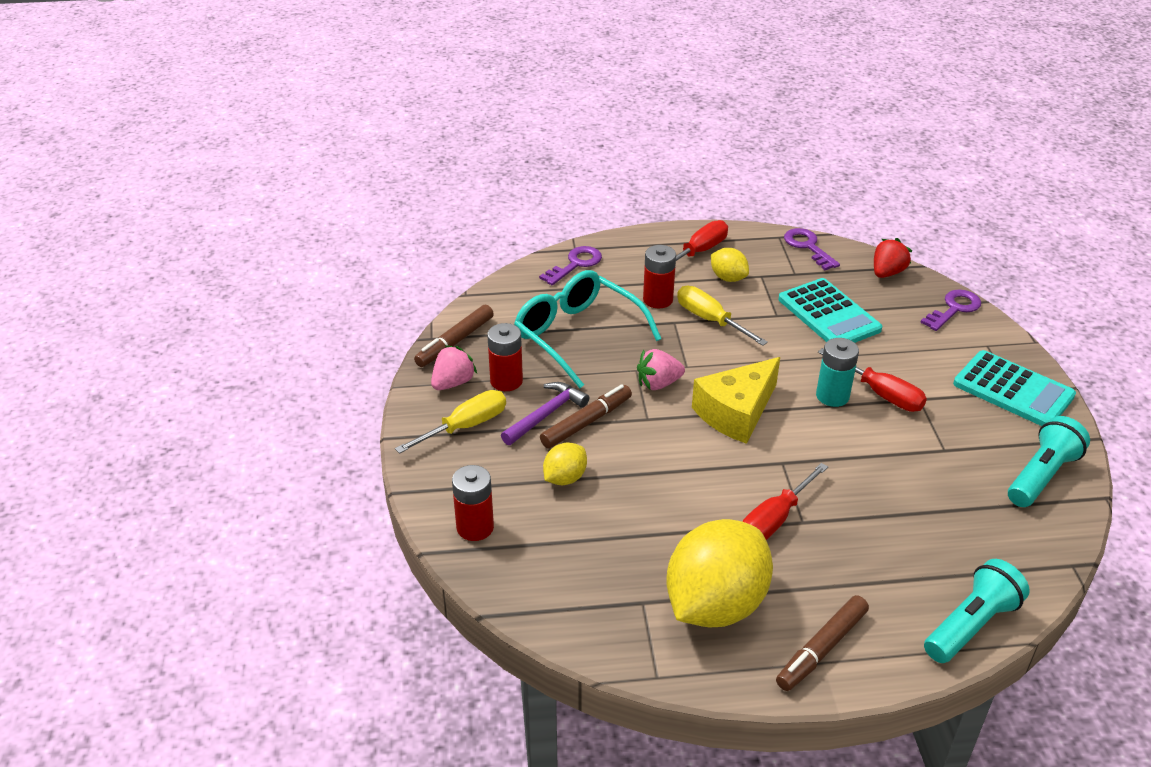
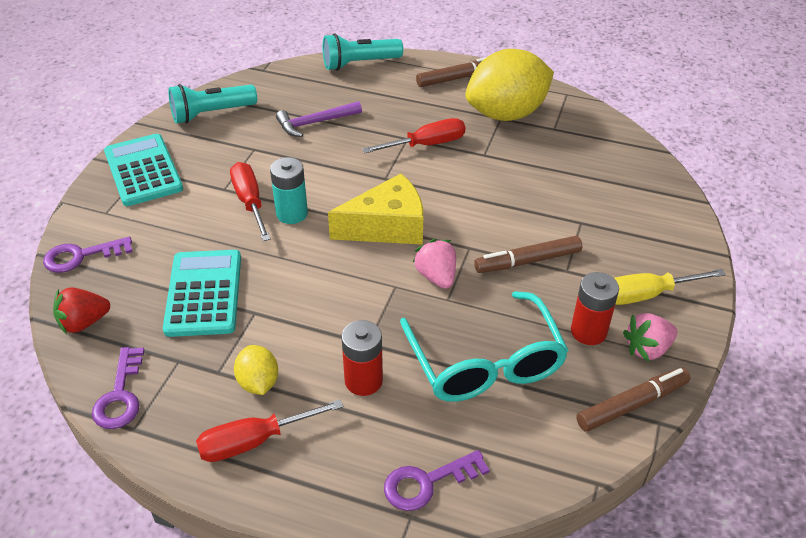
camera: 155 degrees left, 5 degrees up
red battery [452,465,494,541] -> none
purple hammer [501,382,590,445] -> purple hammer moved to [276,101,362,137]
yellow lemon [543,442,587,485] -> none
pink strawberry [637,349,685,390] -> pink strawberry turned 120 degrees counterclockwise [413,239,456,289]
yellow screwdriver [677,286,768,346] -> none

